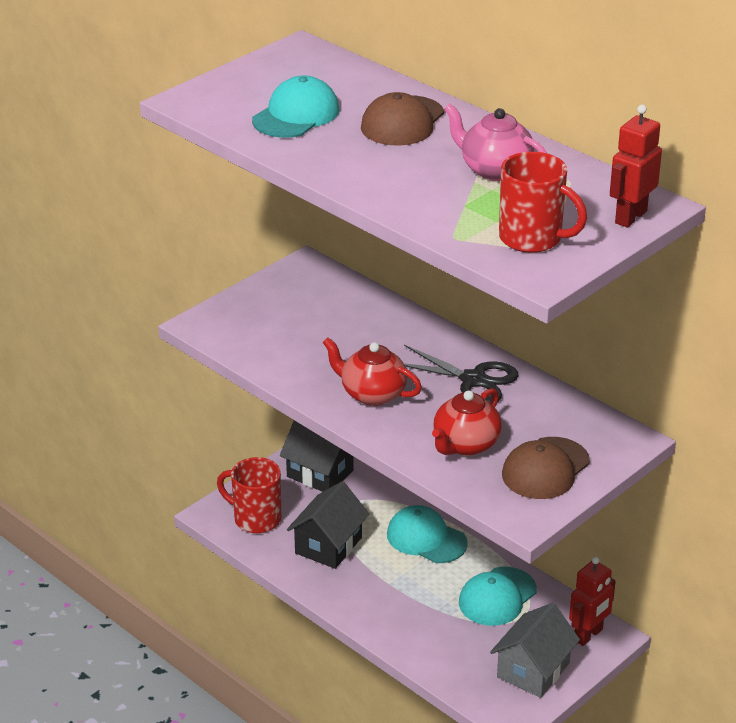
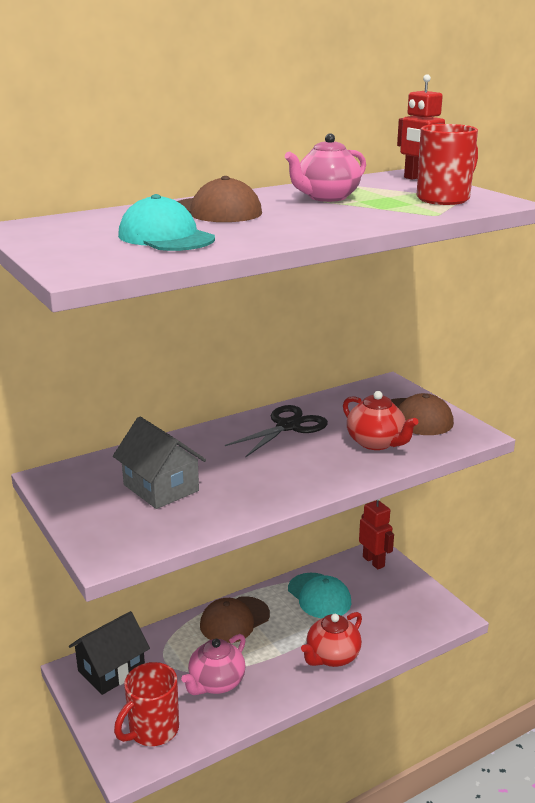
camera: 75 degrees left, 10 degrees down
black house [287,481,369,569] -> pink teapot [181,634,246,695]
red teapot [322,337,422,406] -> red teapot moved to [301,612,362,667]
turquoise cap [387,505,468,563] -> brown cap [200,596,270,643]
grey house [490,603,580,698] -> grey house moved to [113,417,206,509]

